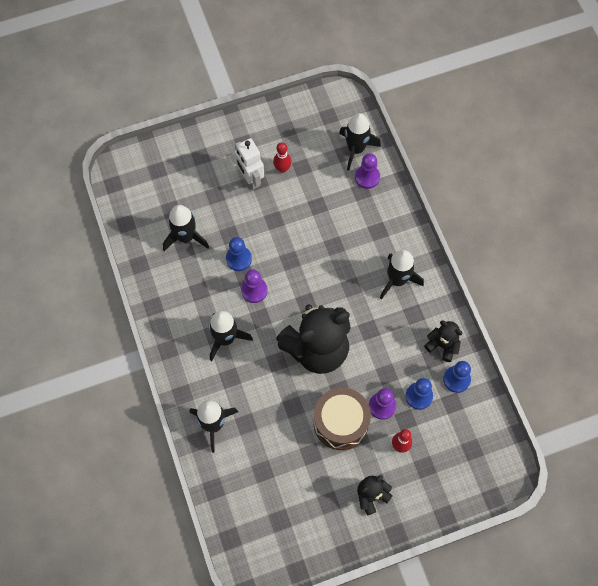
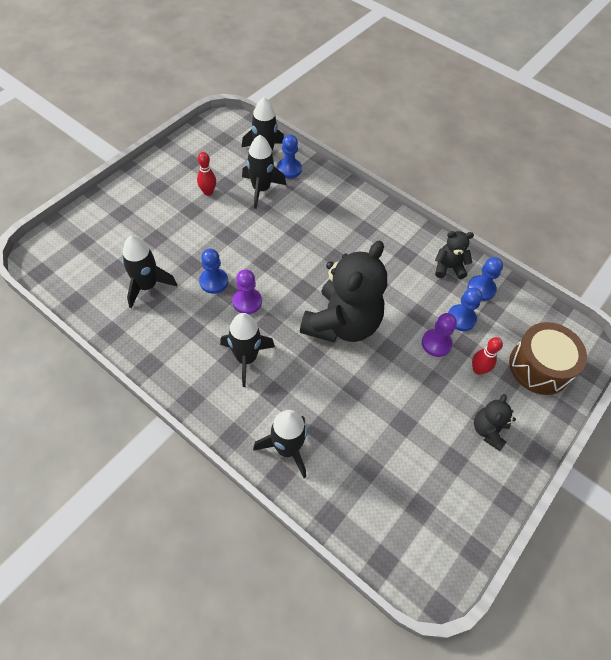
camera: 35 degrees left, 10 degrees down
white robot [235,138,264,189] -> none
brown drum [314,387,371,450] -> brown drum moved to [509,322,587,395]
purple pawn [355,153,380,189] -> blue pawn [277,134,302,179]
black rocket [380,250,424,300] -> black rocket moved to [242,135,286,209]

